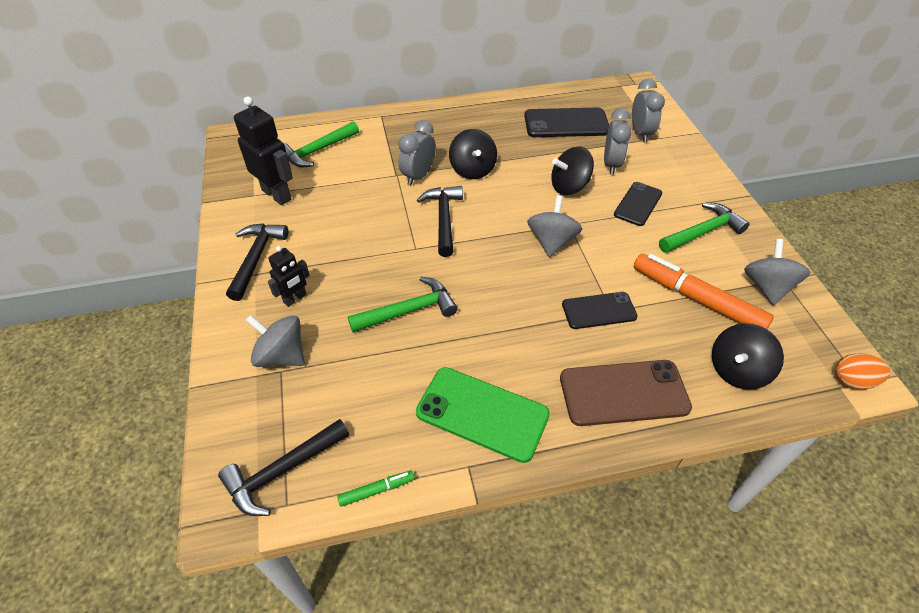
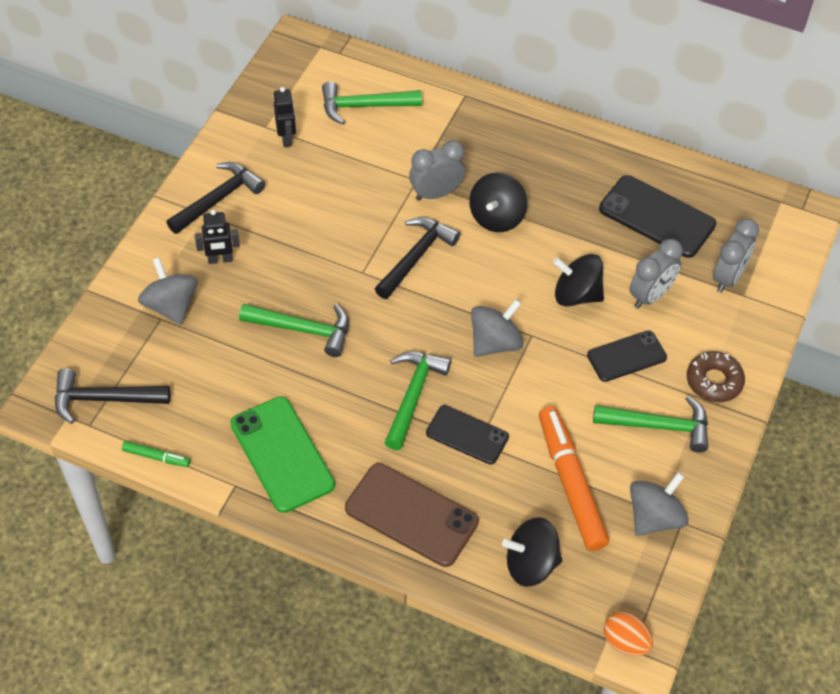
camera: 35 degrees right, 5 degrees up
black robot [234,96,293,205] -> black robot [274,87,296,147], size x0.58
none -> green hammer [384,351,451,450]
none -> brown donut [687,351,745,402]

